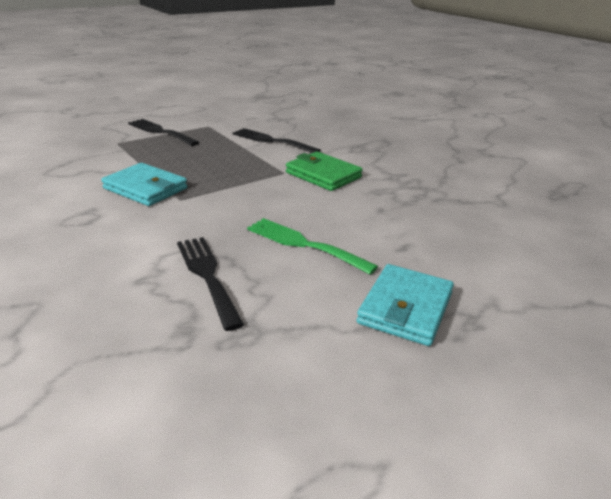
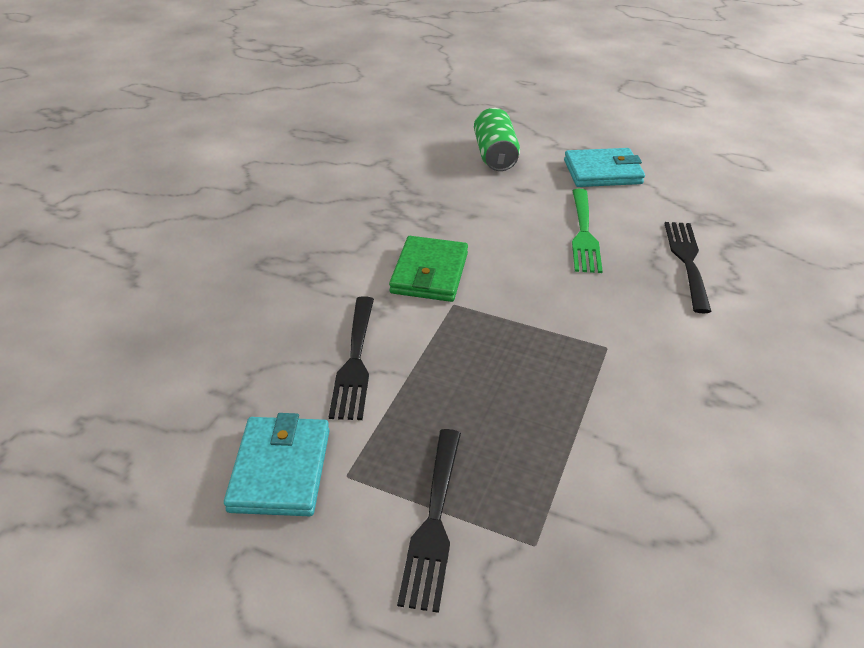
camera: 120 degrees left, 10 degrees up
turquoise wallet [101,163,187,206] -> turquoise wallet moved to [224,413,329,516]
black fork [177,237,244,331] -> black fork turned 150 degrees clockwise [665,222,712,313]
none -> green can [474,108,520,171]

